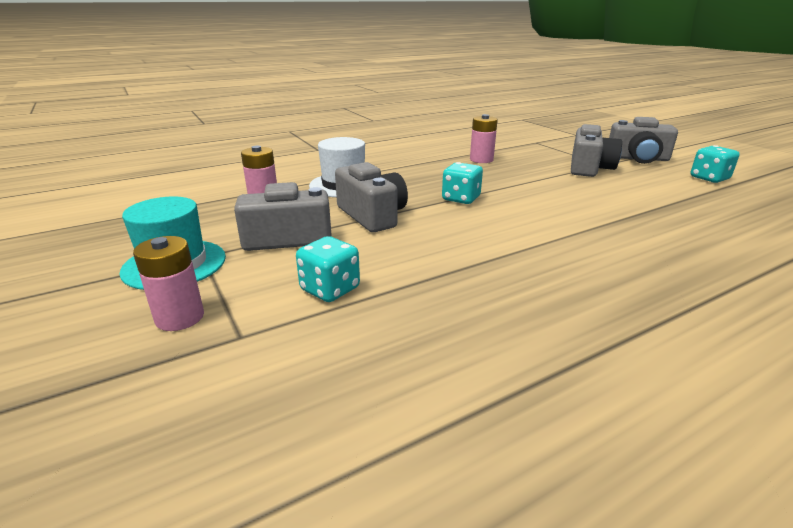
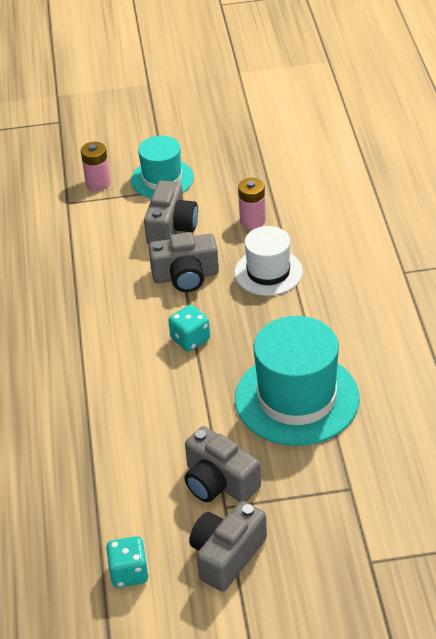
camera: 115 degrees right, 15 degrees up
turquoise dice [296,236,360,302] -> none
pink battery [470,114,498,163] -> turquoise hat [235,316,360,446]

